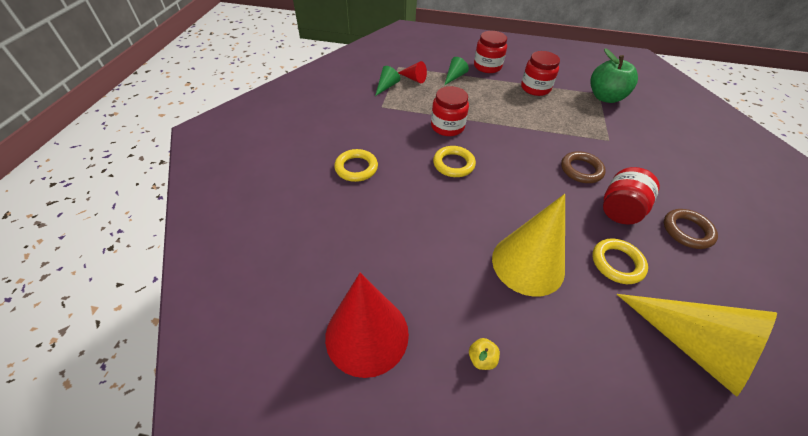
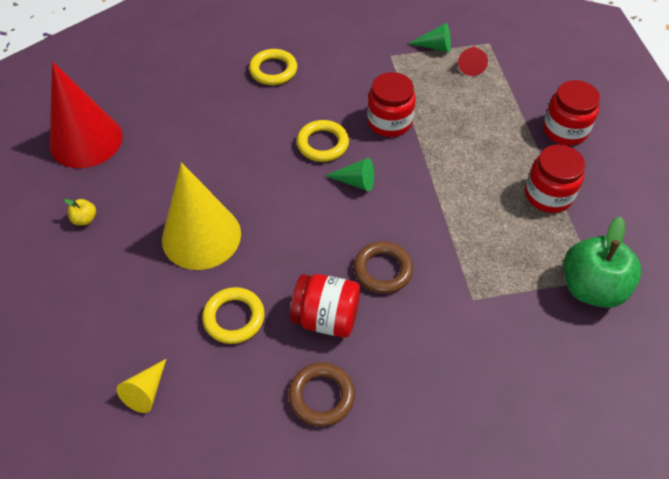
camera: 70 degrees right, 5 degrees up
green cone [444,57,469,85] -> green cone moved to [325,158,374,191]
yellow cone [617,294,777,397] -> yellow cone [117,359,166,413], size x0.44

